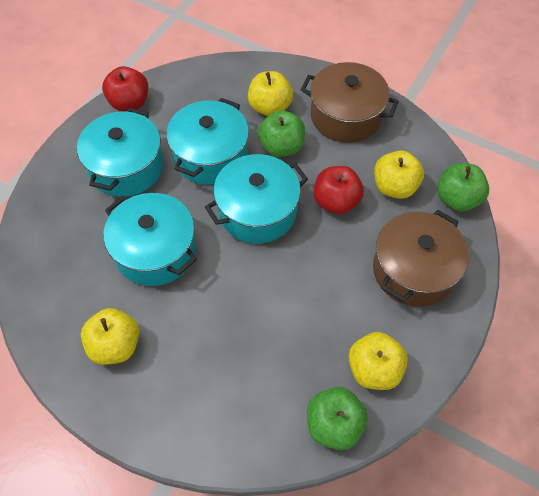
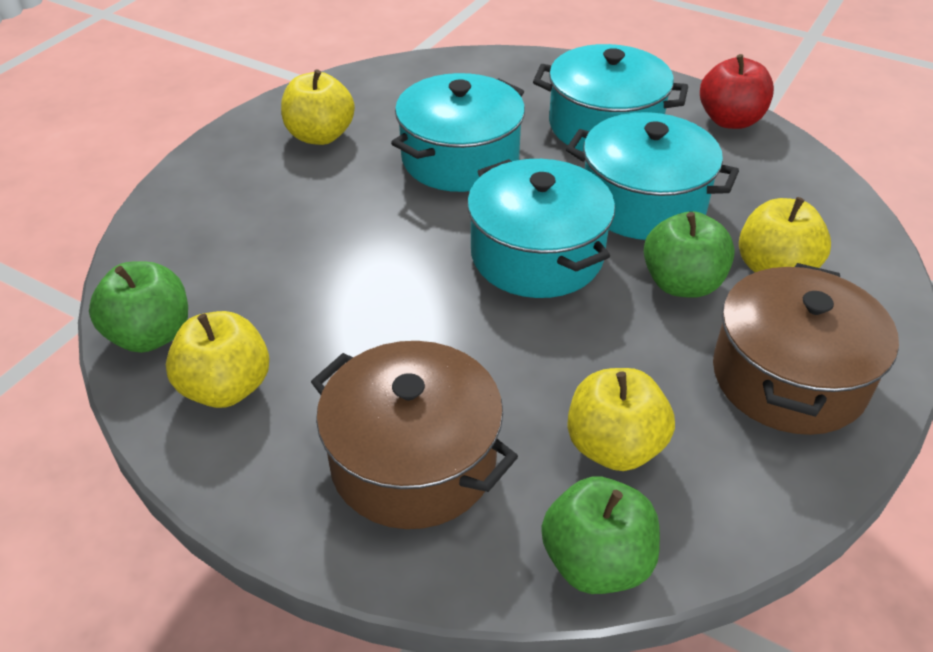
camera: 90 degrees right, 15 degrees down
red apple [314,166,364,215] -> none

